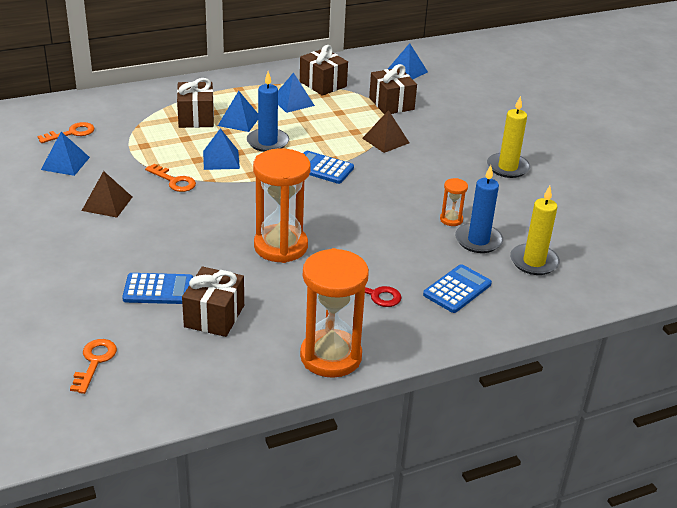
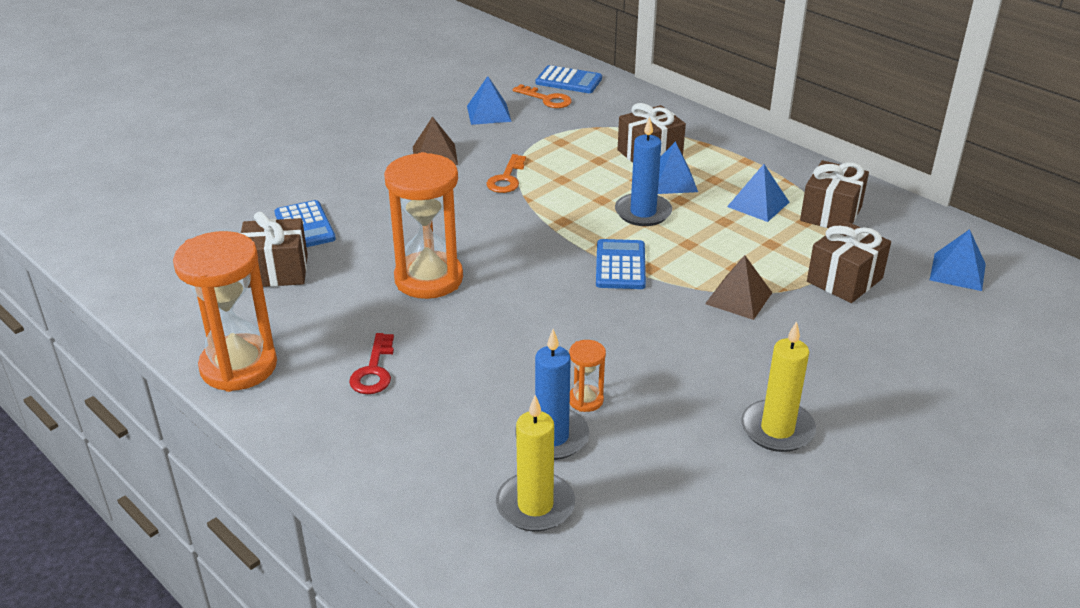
camera: 70 degrees right, 0 degrees up
orange key [70,339,117,394] -> none
blue pyramid [203,128,240,170] -> none
blue calculator [423,264,492,313] -> blue calculator moved to [535,65,602,93]

